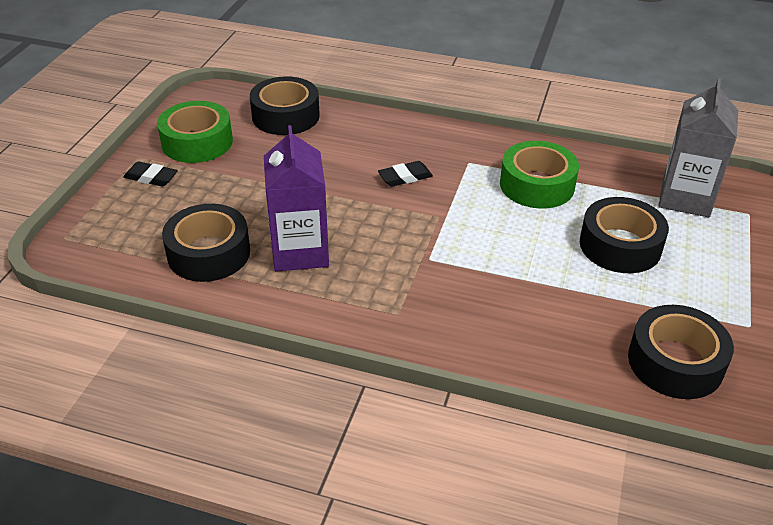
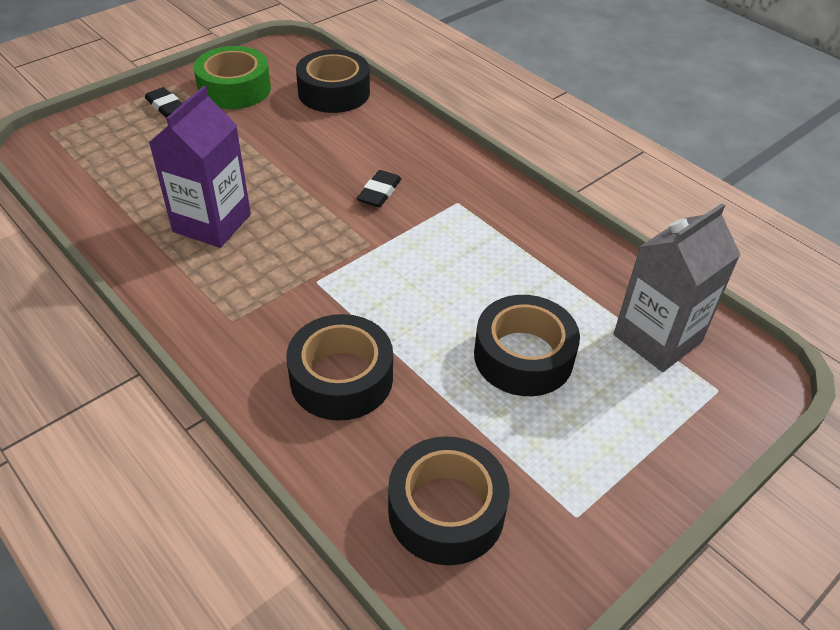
camera: 30 degrees right, 5 degrees up
black tape [162,204,250,282] -> black tape moved to [287,314,393,421]
black eraser [378,161,433,187] -> black eraser turned 75 degrees counterclockwise [357,170,401,207]
green tape [500,141,579,209] -> none

